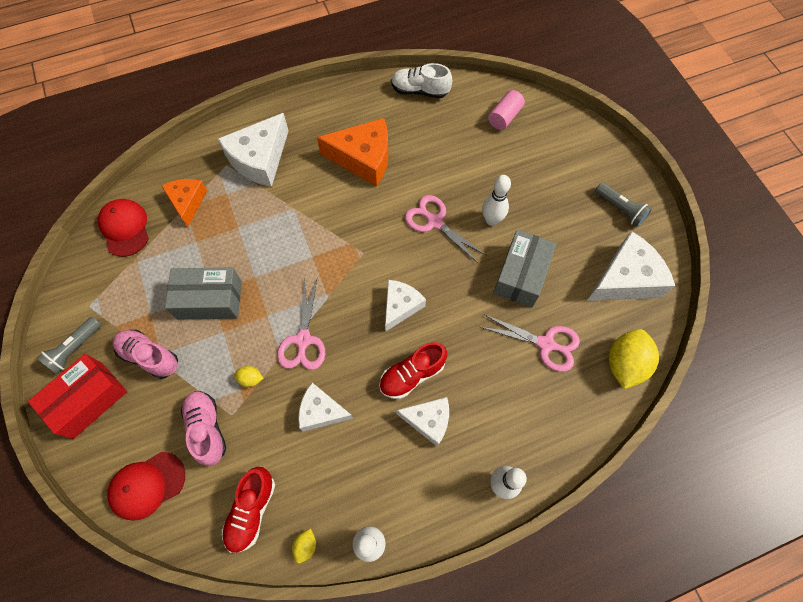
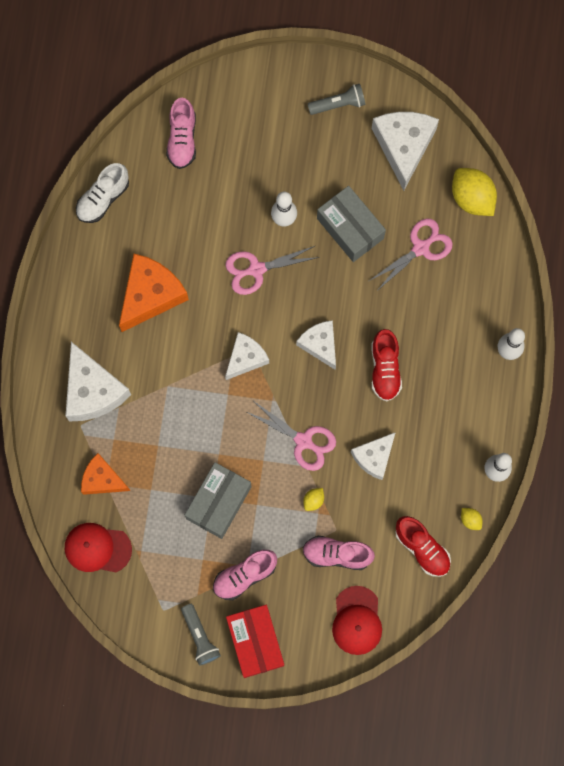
camera: 60 degrees left, 10 degrees up
white cheese [396,397,449,447] -> white cheese moved to [225,332,269,380]
pink cylinder [488,90,525,130] -> pink shoe [166,98,196,169]

